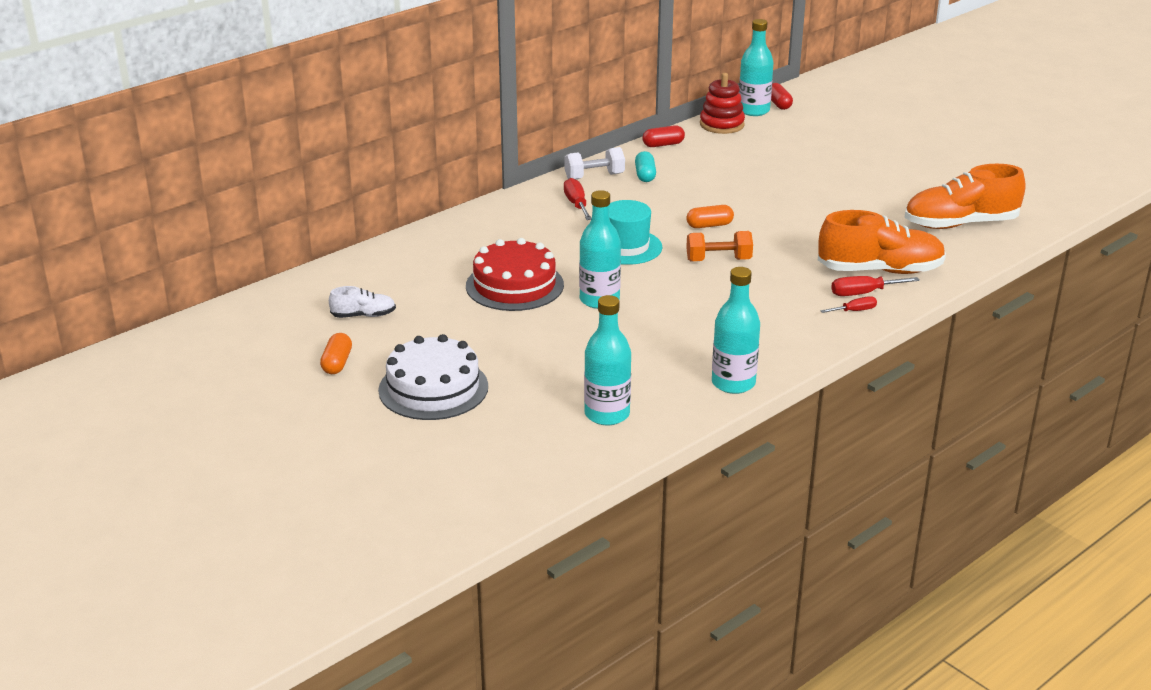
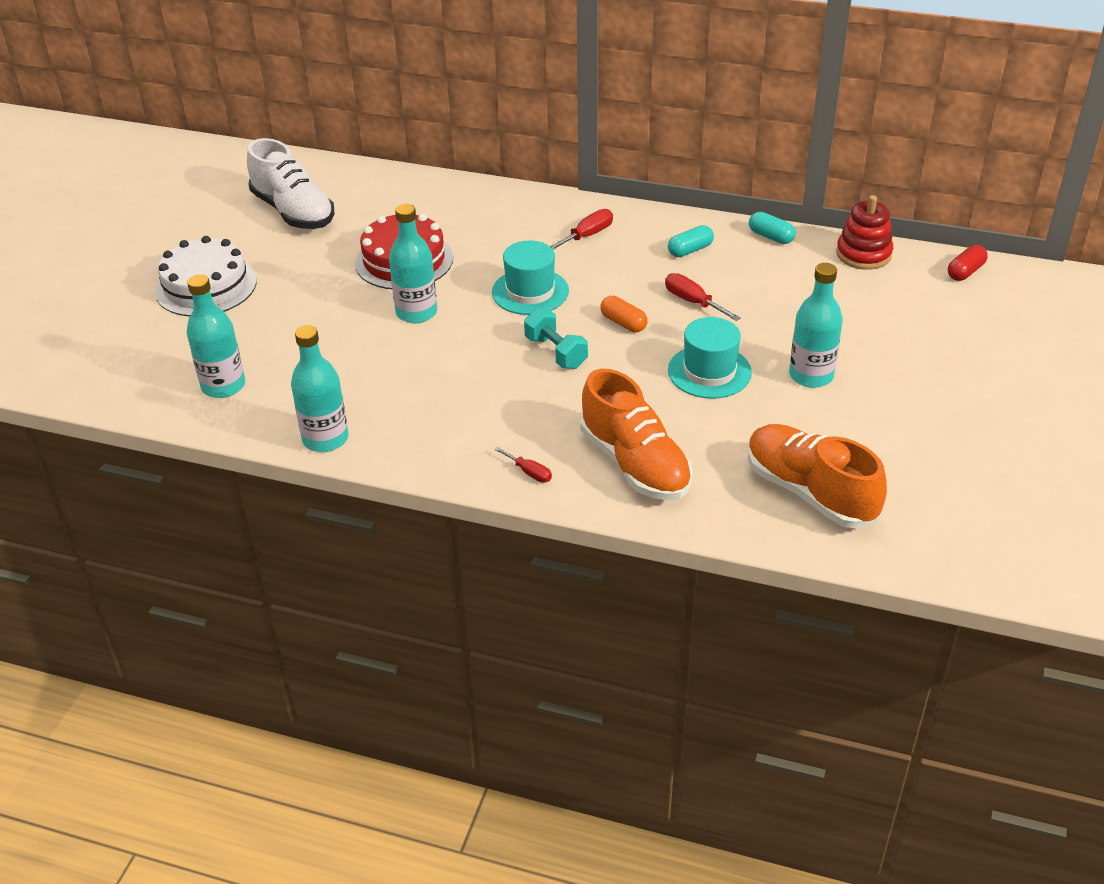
camera: 60 degrees right, 10 degrees up
orange capsule [320,333,352,374] -> none
white shoe [329,286,396,318] -> white shoe [247,138,334,229], size x2.05
white dumbbell [564,147,625,179] -> none
red capsule [642,125,685,147] -> turquoise capsule [749,212,796,244]
orange dumbbell [686,231,753,262] -> turquoise dumbbell [524,308,588,369]
turquoise bottle [739,19,774,116] -> turquoise bottle moved to [789,263,843,388]
red screwdriver [831,276,920,296] -> red screwdriver moved to [665,273,741,321]
none -> turquoise hat [668,317,752,399]

